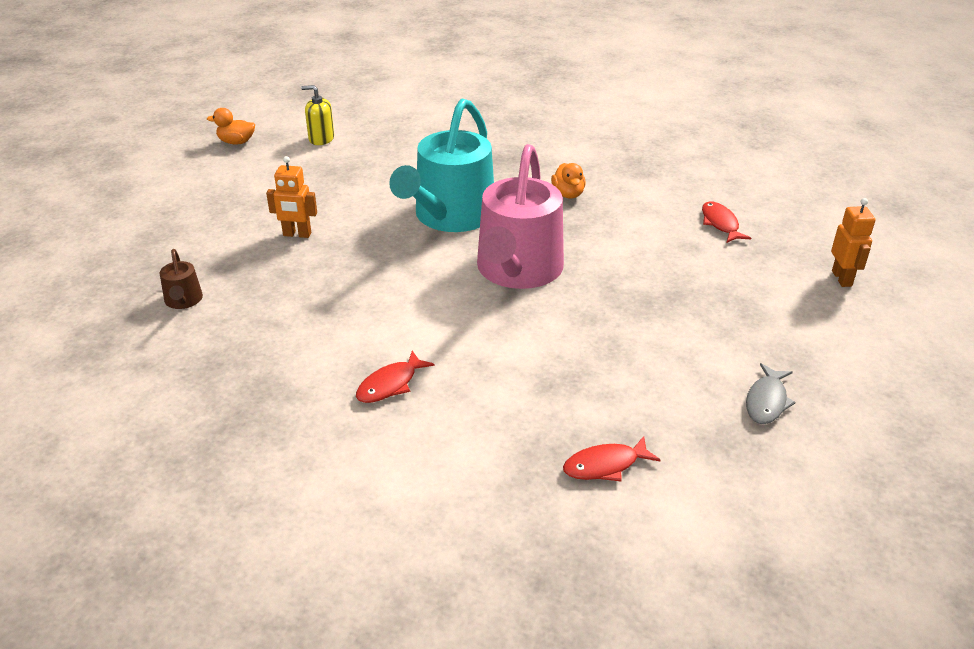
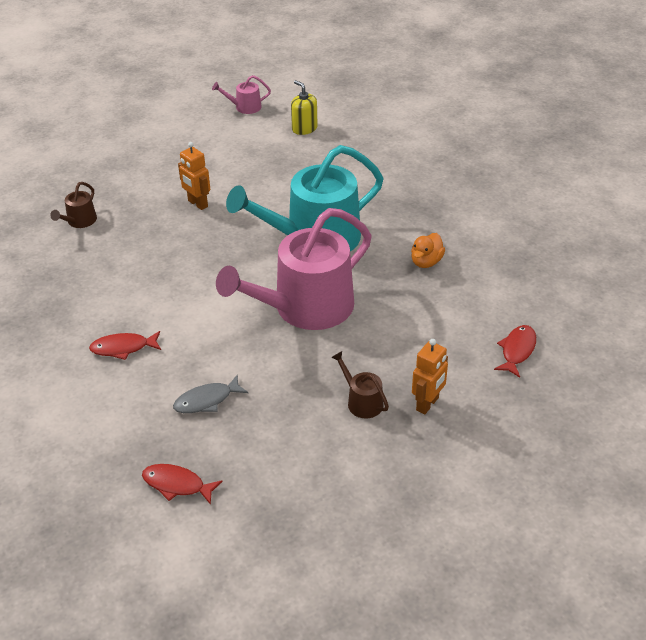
camera: 40 degrees right, 5 degrees up
orange duck [207,108,255,144] -> pink watering can [212,75,271,114]
grey fish [746,363,796,424] -> grey fish moved to [173,375,248,413]
orange robot [831,198,875,287] -> orange robot moved to [412,339,448,414]
none -> brown watering can [331,351,389,419]

